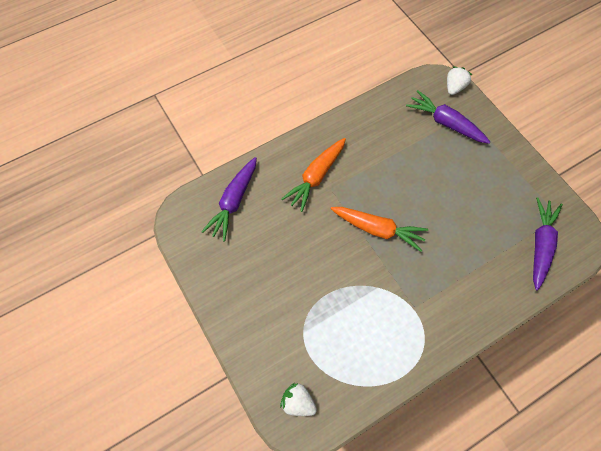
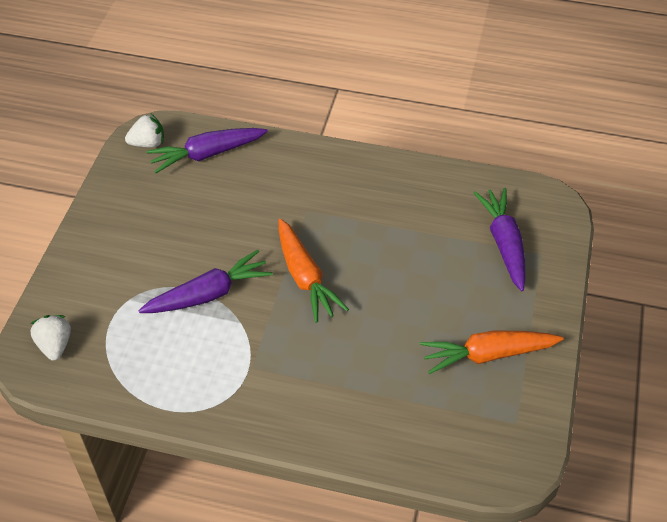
camera: 45 degrees right, 15 degrees down
orange carrot [281,138,346,212] -> orange carrot moved to [420,331,564,374]
white strawberry [447,67,472,95] -> white strawberry moved to [125,114,164,147]
purple carrot [533,197,563,291] -> purple carrot moved to [138,250,273,313]

